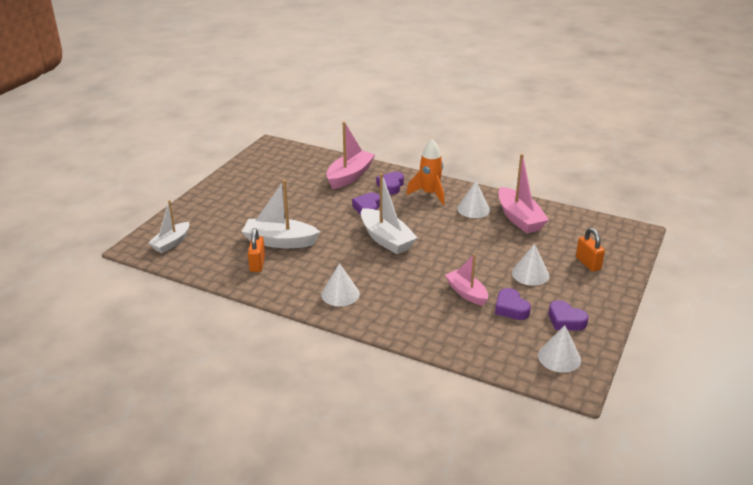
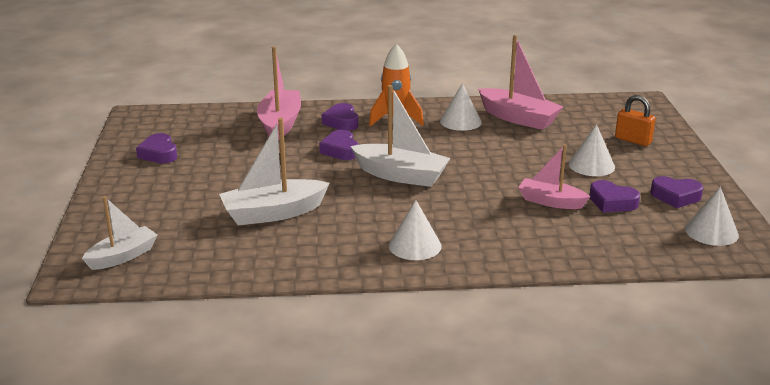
camera: 30 degrees left, 5 degrees down
white boat [148,200,189,253] -> white boat turned 135 degrees counterclockwise [82,196,157,270]
orange padlock [248,228,265,272] -> none
none -> purple heart [136,133,177,163]

